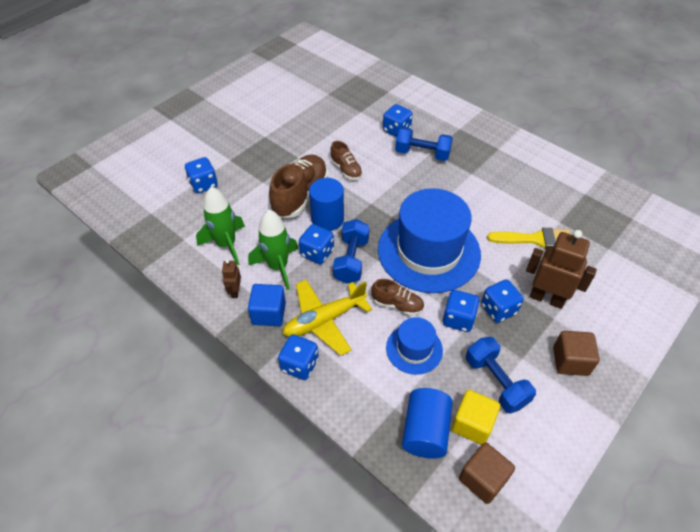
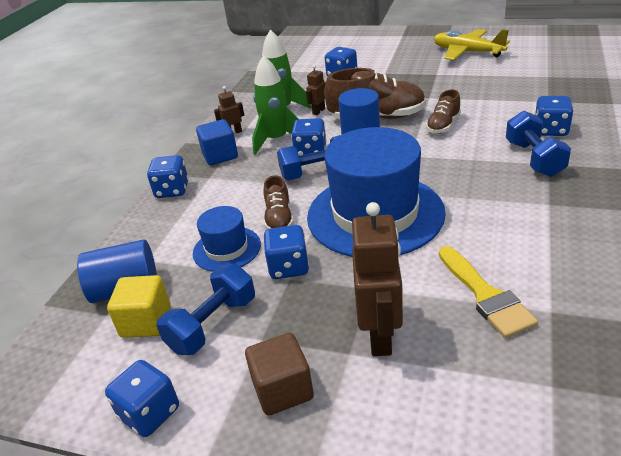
camera: 70 degrees right, 15 degrees down
yellow plane [283,280,372,356] -> yellow plane moved to [434,29,510,60]
brown cube [459,443,515,504] -> none
blue dice [481,279,523,323] -> blue dice moved to [105,360,179,437]
none -> brown robot [306,65,326,115]

